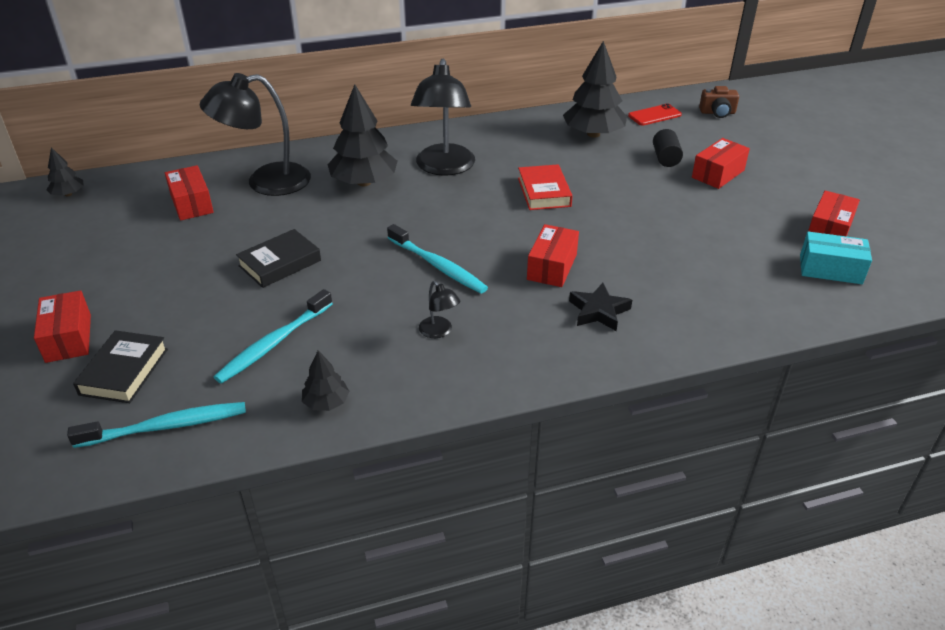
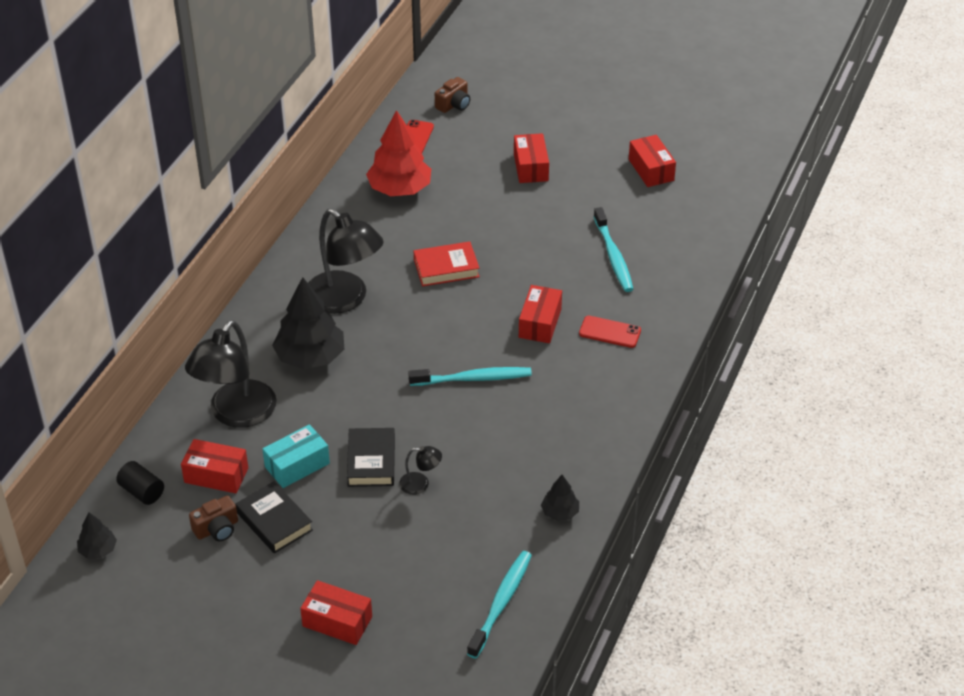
camera: 50 degrees left, 5 degrees up
black book [73,330,168,403] -> black book moved to [235,481,313,553]
turquoise toothbrush [214,289,333,384] -> turquoise toothbrush moved to [594,207,633,292]
black lamp [419,281,460,338] -> black lamp moved to [399,446,442,495]
red book [518,164,573,210] -> red book turned 45 degrees counterclockwise [414,241,480,286]
red box [527,224,579,287] -> red box turned 45 degrees clockwise [519,285,562,343]
black tree [563,41,627,138] -> red tree [366,110,431,196]
black star [569,283,632,331] -> red phone [579,316,641,348]
black cylinder [653,129,683,167] -> black cylinder moved to [116,461,164,505]
turquoise box [800,231,872,284] -> turquoise box moved to [262,424,330,488]
none -> brown camera [189,496,238,541]

